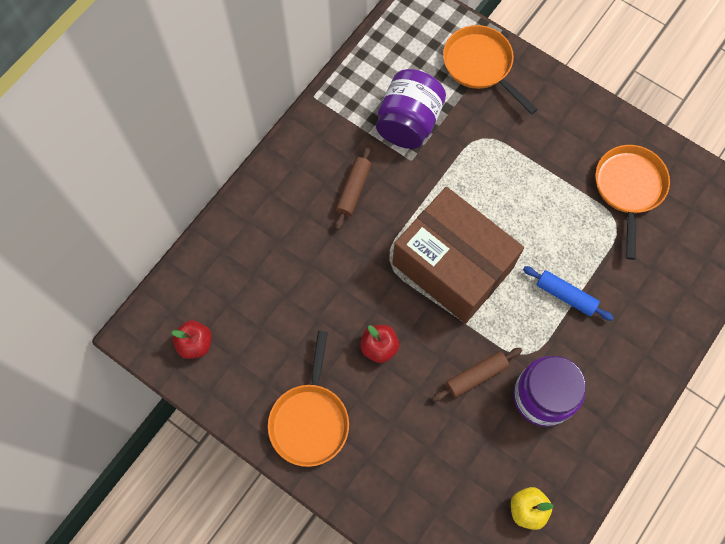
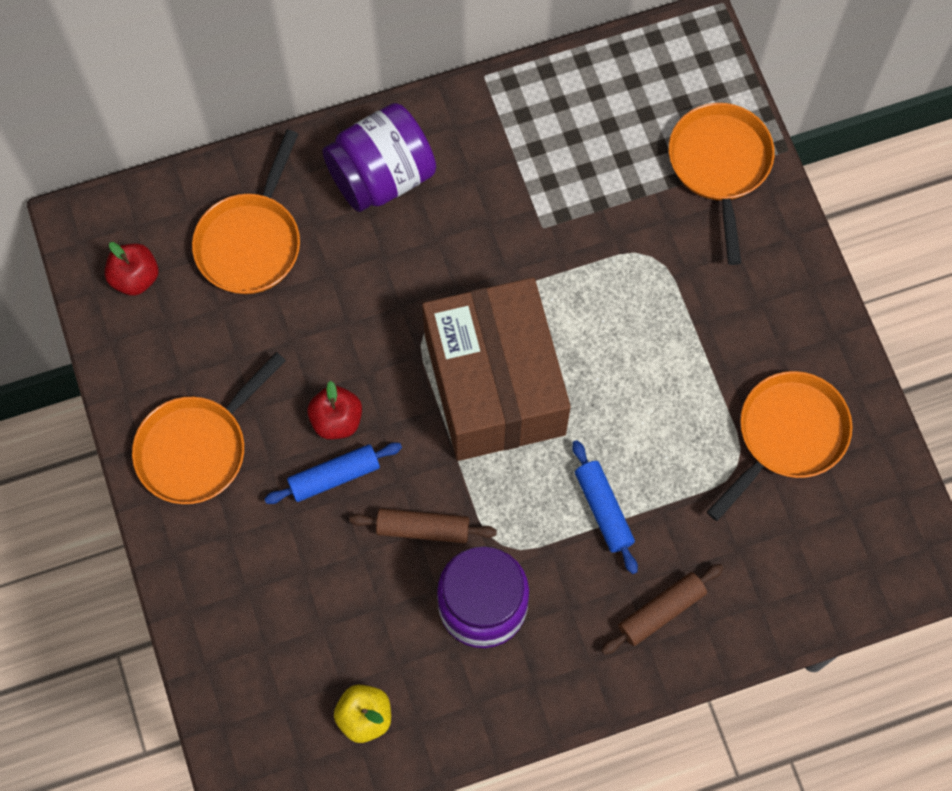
camera: 35 degrees right, 0 degrees up
brown rolling pin [335,145,372,230] -> brown rolling pin moved to [601,564,724,655]
purple jar [376,69,446,149] -> purple jar moved to [322,103,436,212]
none -> orange pan [192,130,300,294]
none -> blue rolling pin [264,442,402,504]

